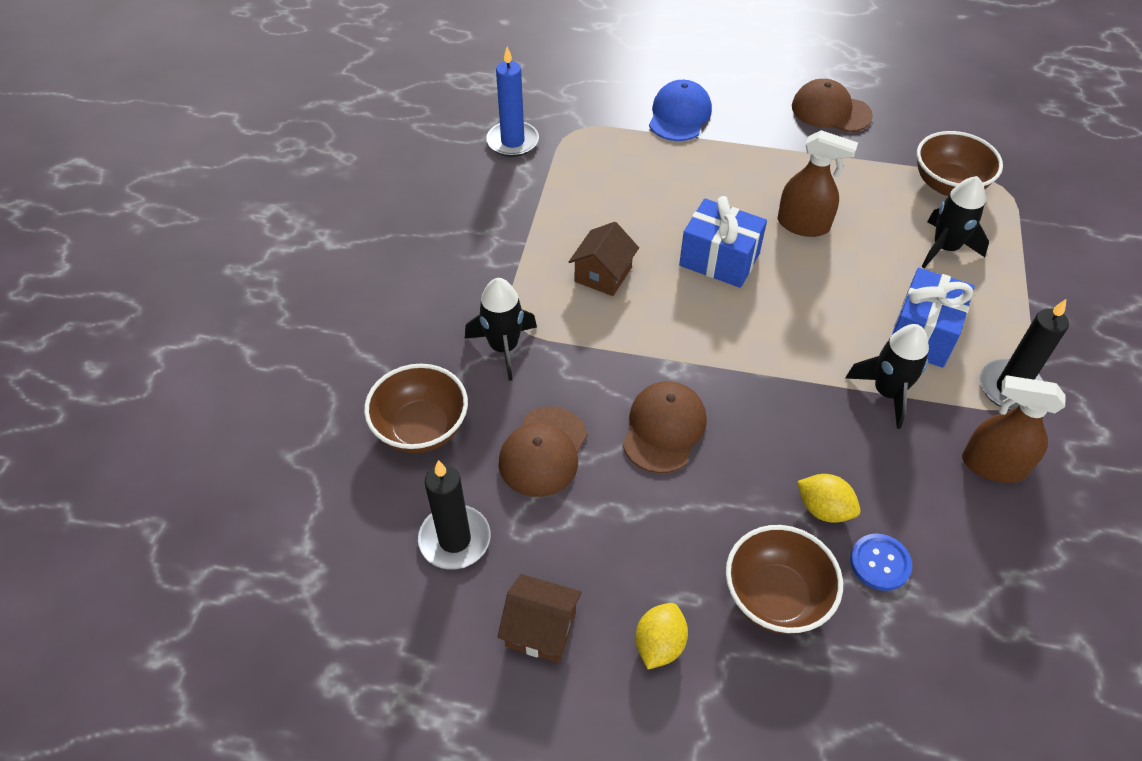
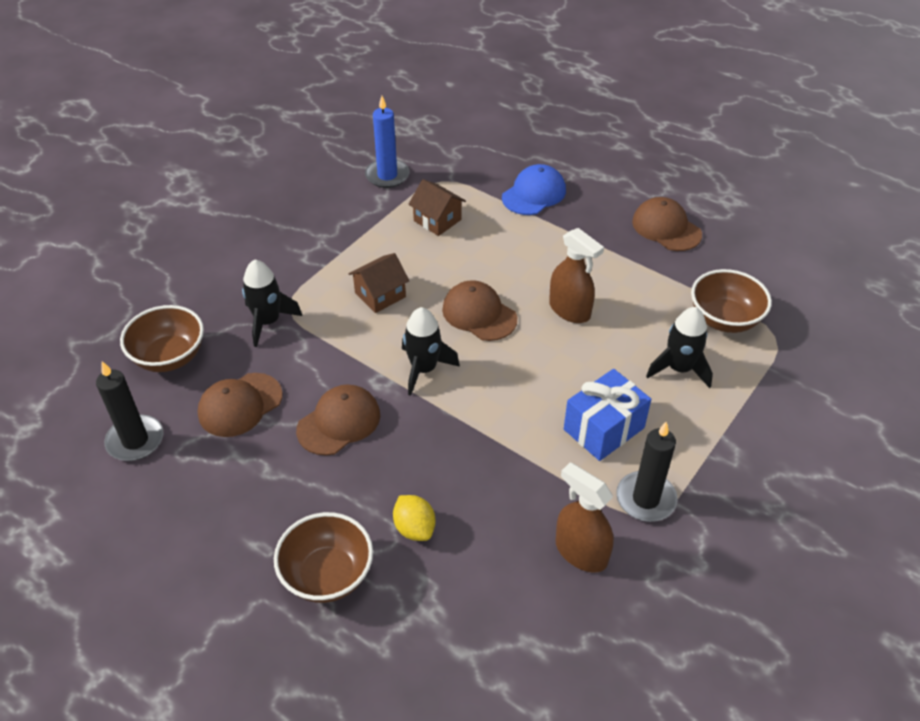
camera: 25 degrees right, 5 degrees down
brown house [497,574,582,663] -> brown house moved to [408,179,466,236]
yellow lemon [636,603,688,669] -> none
blue gift [679,196,767,288] -> brown cap [442,280,517,341]
black rocket [846,324,929,429] -> black rocket moved to [402,307,460,396]
blue button [850,534,912,591] -> none

